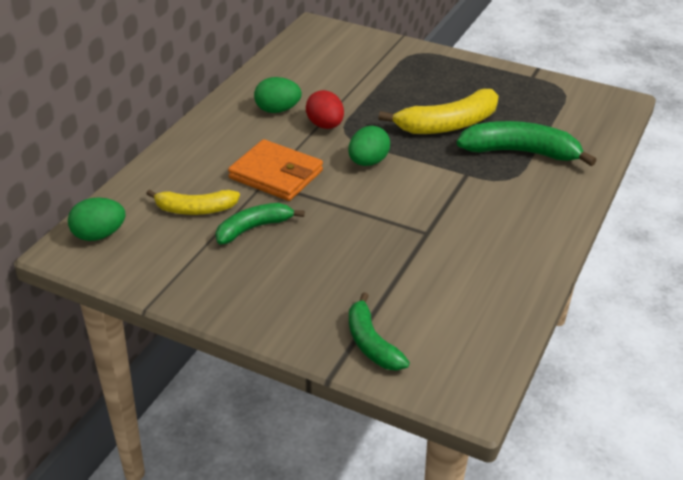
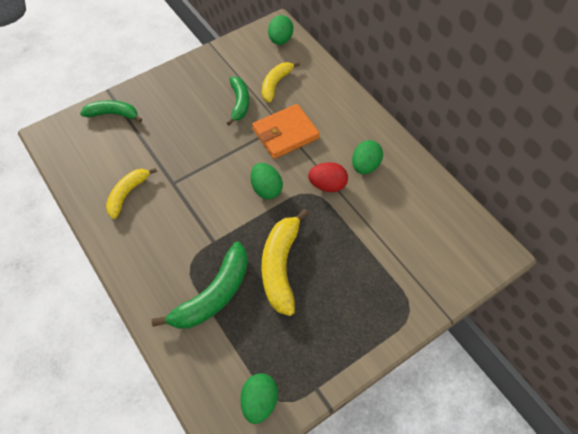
camera: 120 degrees right, 20 degrees up
none -> yellow banana [106,168,157,219]
none -> green egg [240,373,278,424]

